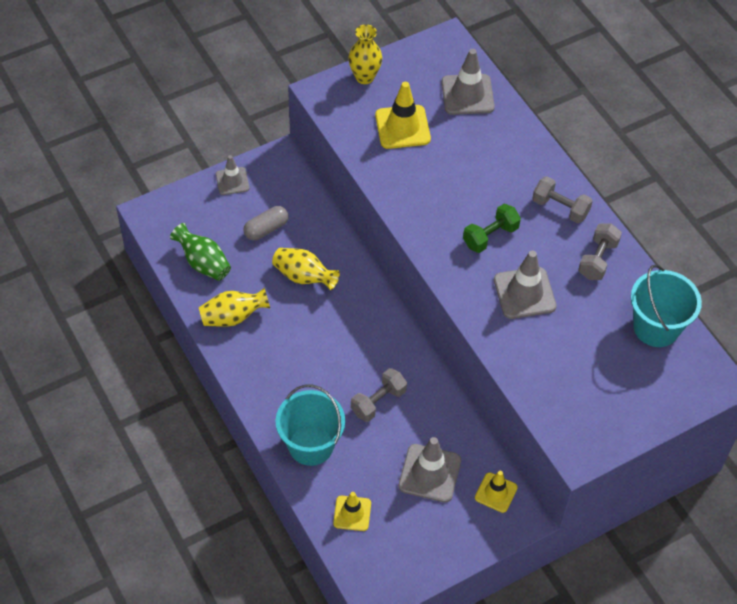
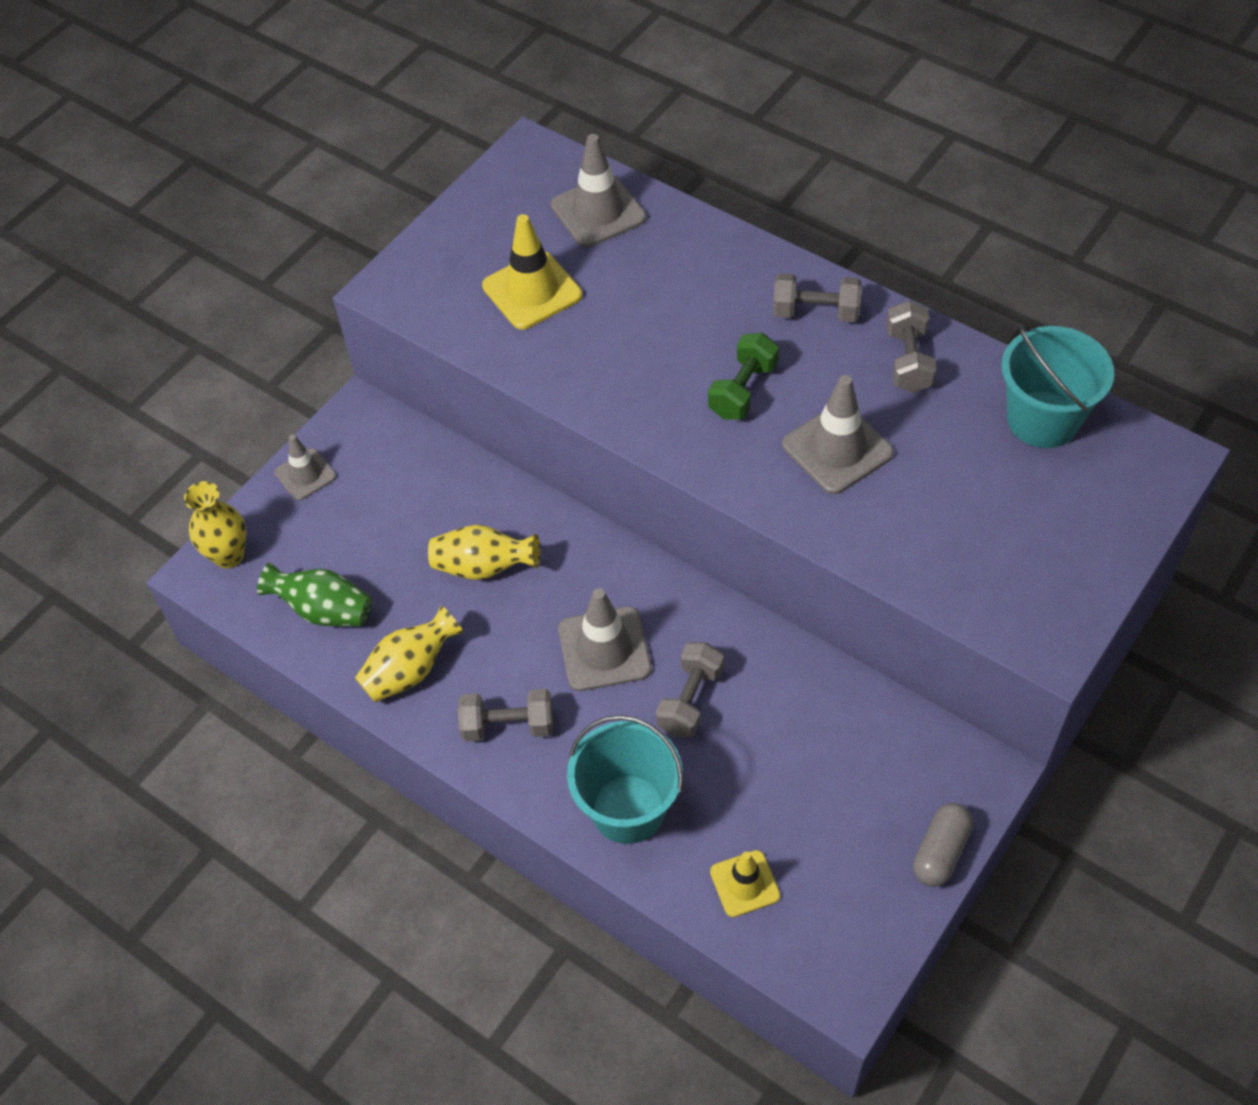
camera: 20 degrees left, 0 degrees up
grey capsule [243,206,289,240] -> grey capsule moved to [913,803,973,887]
yellow vase [348,24,382,84] -> yellow vase moved to [184,481,246,568]
grey traffic cone [399,437,461,503] -> grey traffic cone moved to [558,588,651,691]
yellow traffic cone [475,471,518,513] -> none
none -> grey dumbbell [458,688,553,742]

